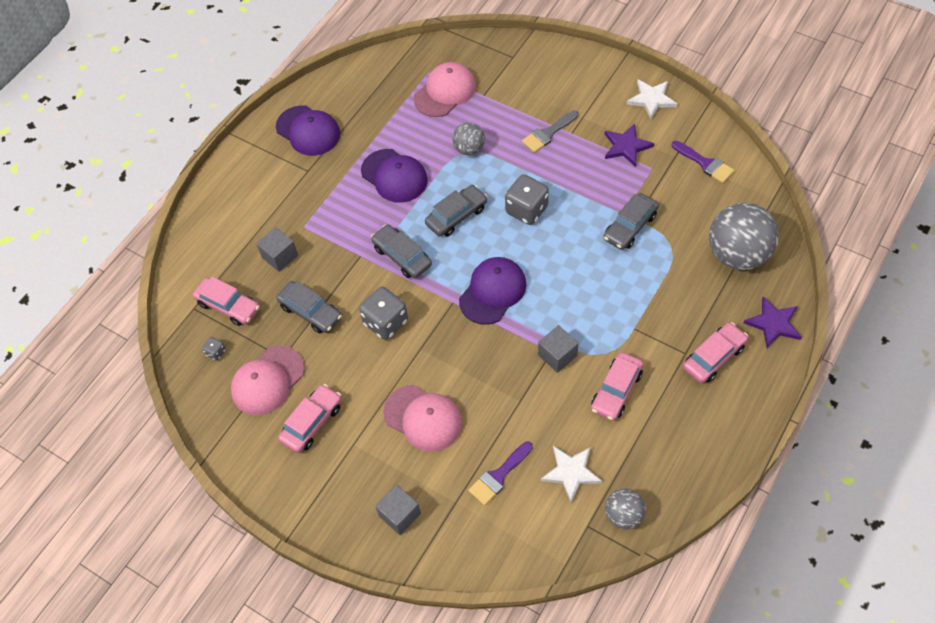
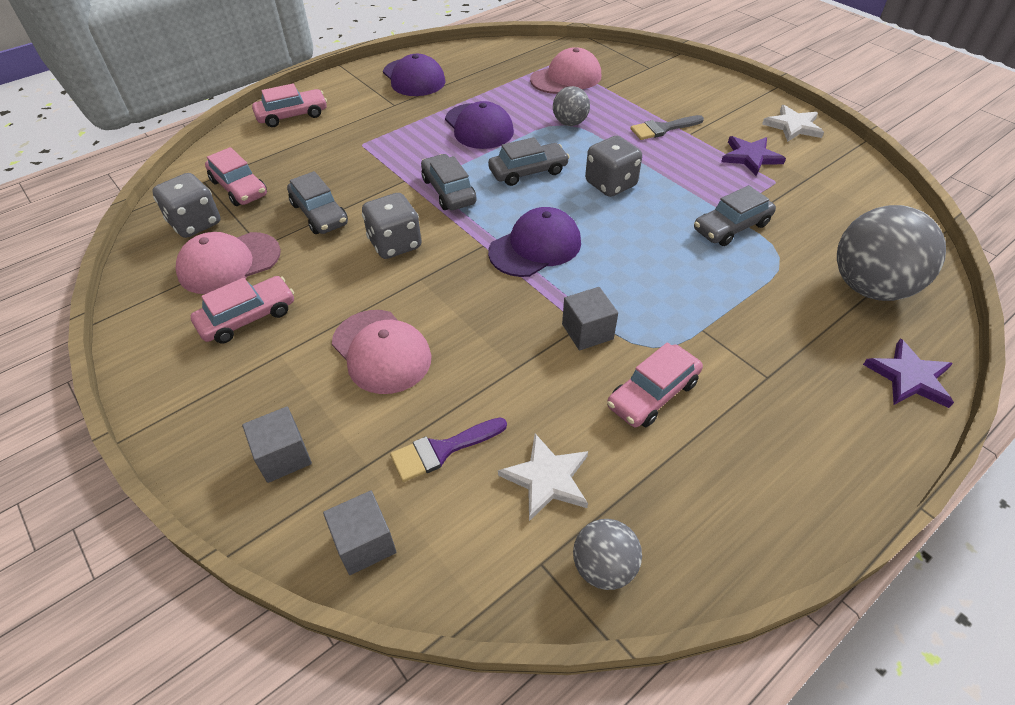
camera: 15 degrees right, 10 degrees down
grey dice [202,337,226,361] -> grey dice [152,173,221,238], size x2.19
grey cube [256,227,298,272] -> grey cube moved to [323,491,396,575]
purple brush [672,141,734,183] -> none
pink car [683,322,748,383] -> pink car moved to [252,84,327,127]

